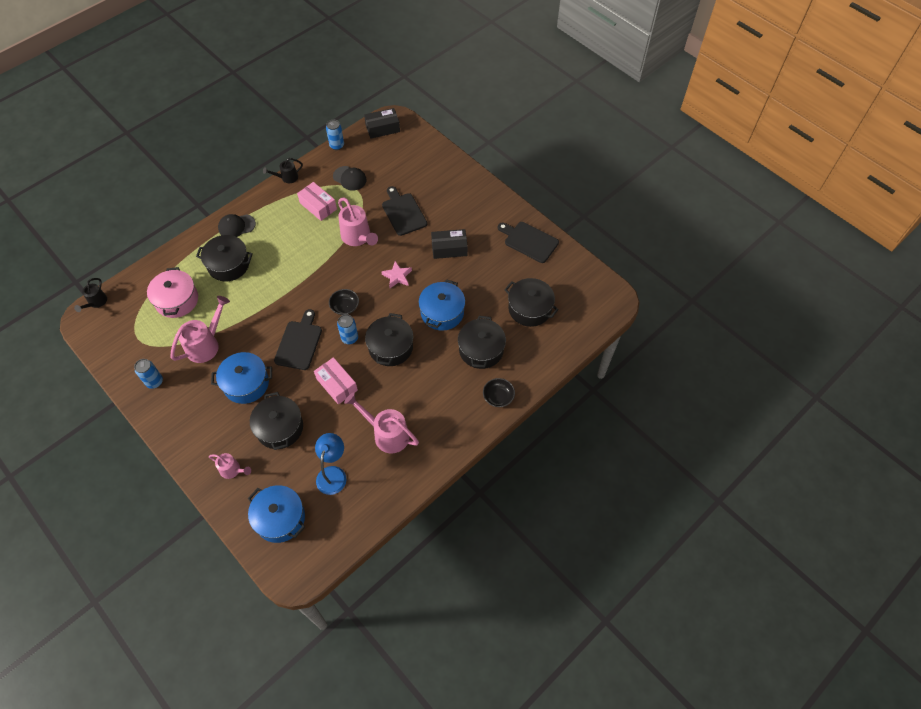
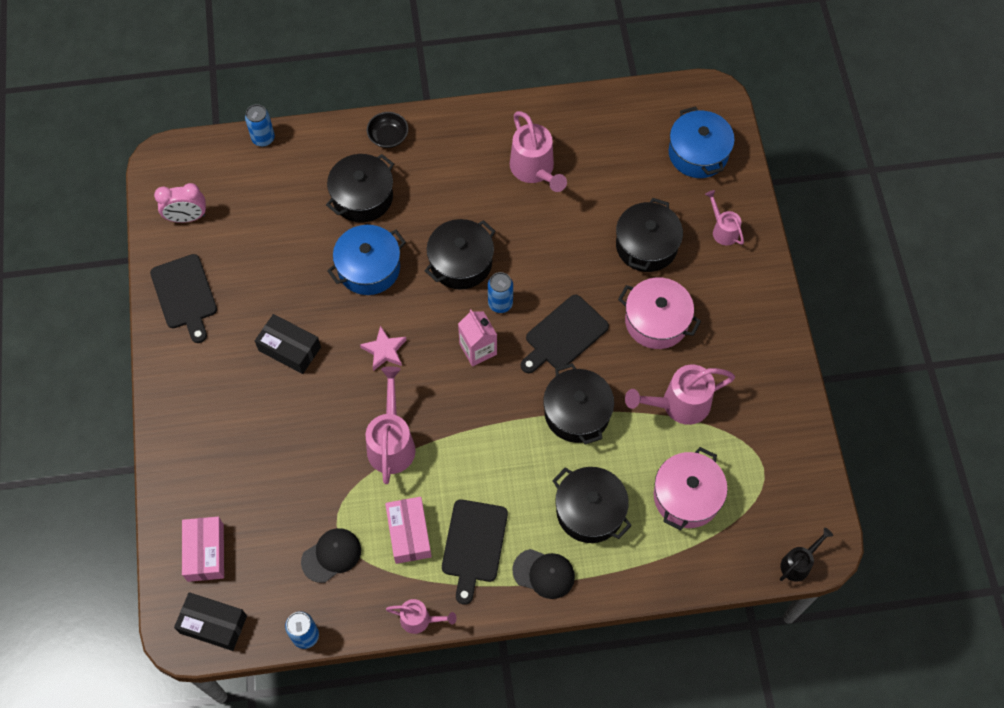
camera: 145 degrees left, 5 degrees up
blue can [134,359,163,389] -> blue can moved to [245,104,275,147]
blue pot [211,352,272,404] -> pink pot [618,278,701,349]
black watering can [263,158,303,183] -> pink watering can [386,599,457,634]
pink box [314,357,358,405] -> pink box moved to [182,517,224,582]
blue lamp [315,433,346,495] -> none
black bowl [329,289,359,315] -> pink carton [458,310,497,366]
black cap [333,166,367,191] -> black cap turned 75 degrees clockwise [301,528,361,583]
black cutting board [382,186,427,236] -> black cutting board moved to [442,499,508,605]
black pot [504,278,559,327] -> black pot moved to [543,363,614,445]
none -> pink clock [154,183,206,223]

